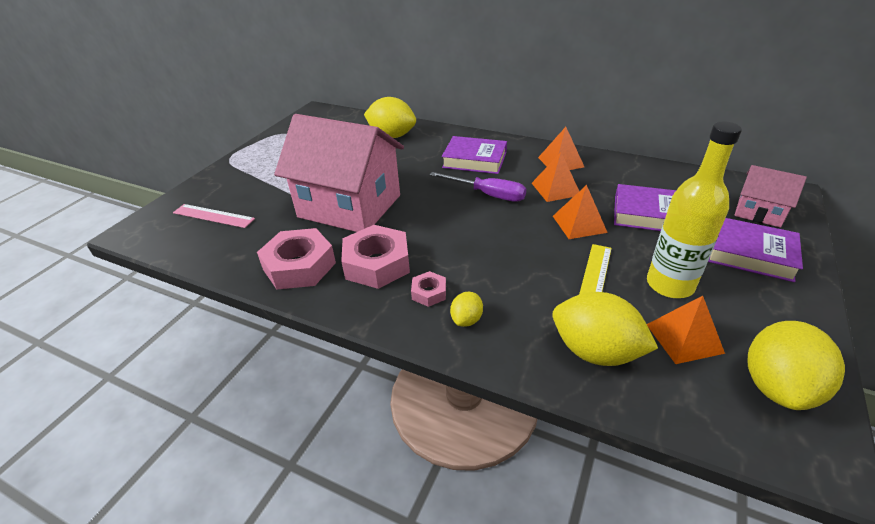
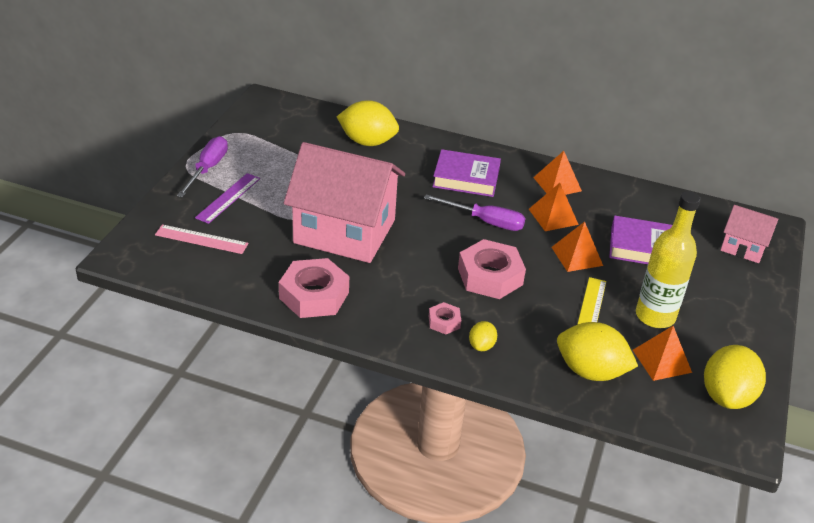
camera: 10 degrees left, 0 degrees up
pink nut [341,225,410,289] -> pink nut moved to [458,239,526,299]
purple book [708,218,803,282] -> none
none -> purple screwdriver [177,136,228,198]
none -> purple ruler [195,173,260,224]

